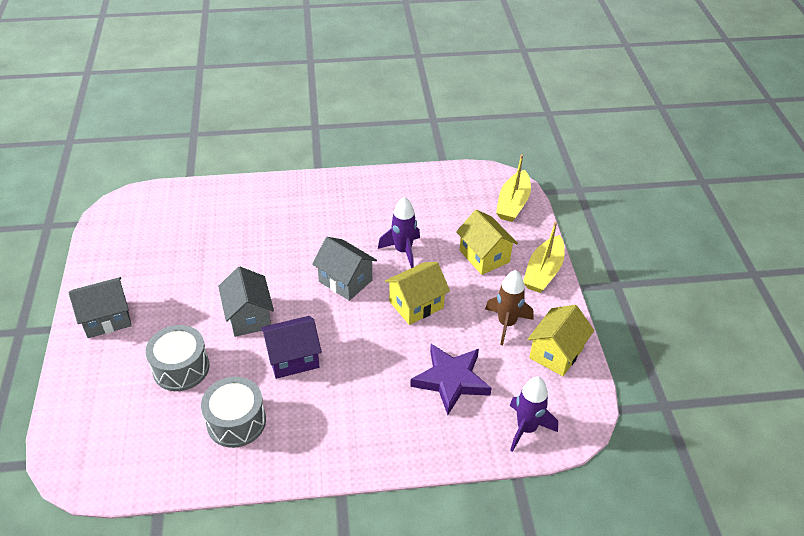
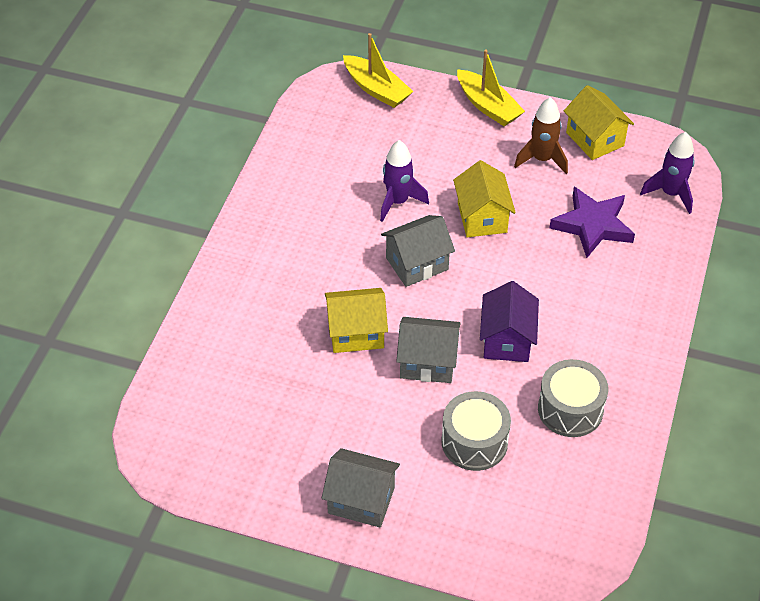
camera: 65 degrees left, 5 degrees up
grey house [68,277,132,338] -> grey house turned 75 degrees counterclockwise [322,448,400,528]
yellow house [456,210,518,275] -> yellow house moved to [325,288,388,353]

